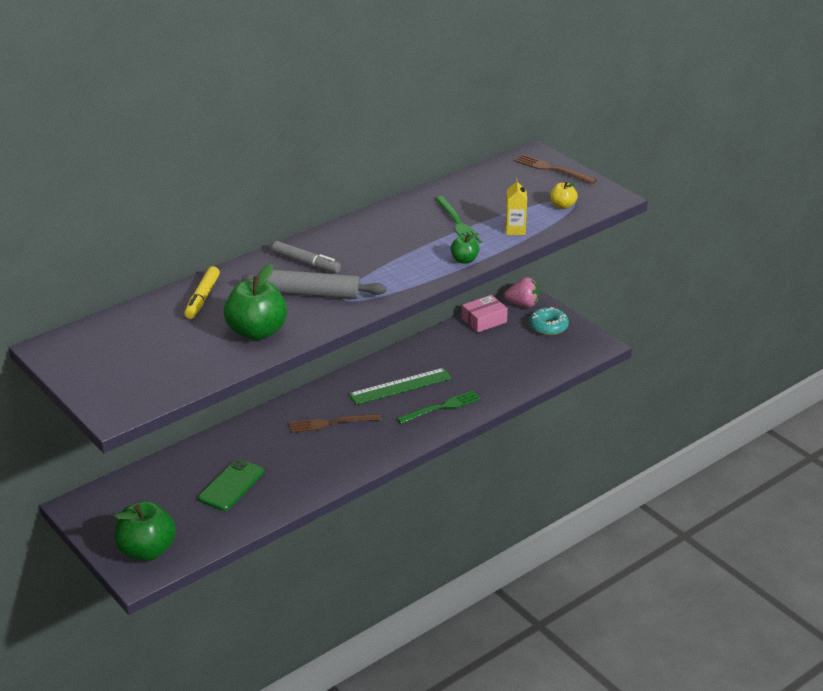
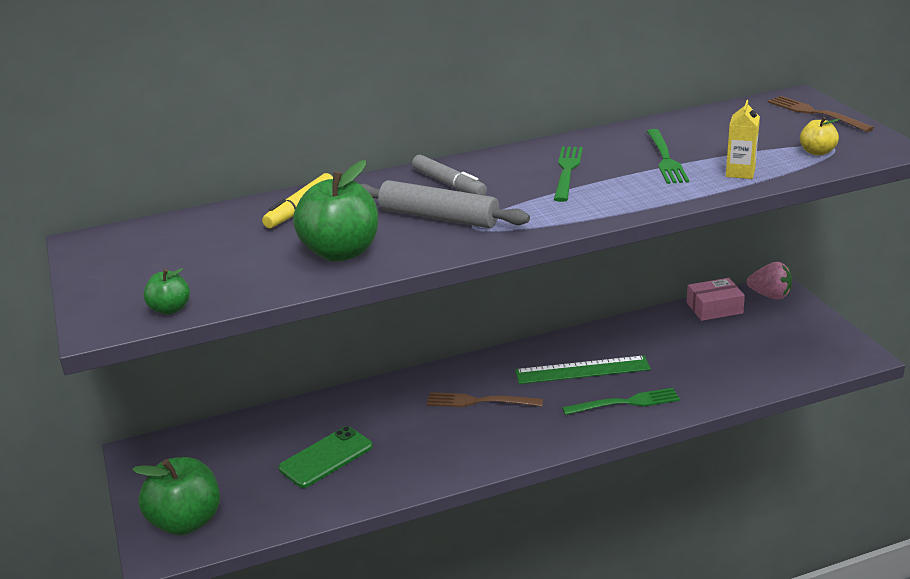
camera: 20 degrees right, 5 degrees down
green apple [450,233,479,264] -> green apple moved to [143,268,190,315]
turquoise donut [529,307,569,335] -> none
none -> green fork [554,147,583,202]

